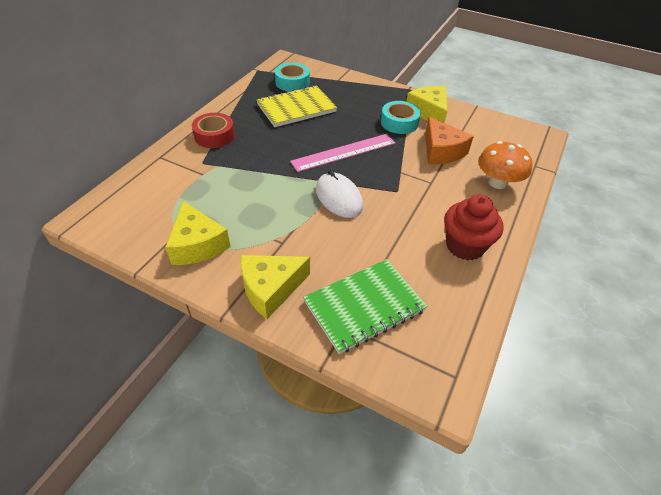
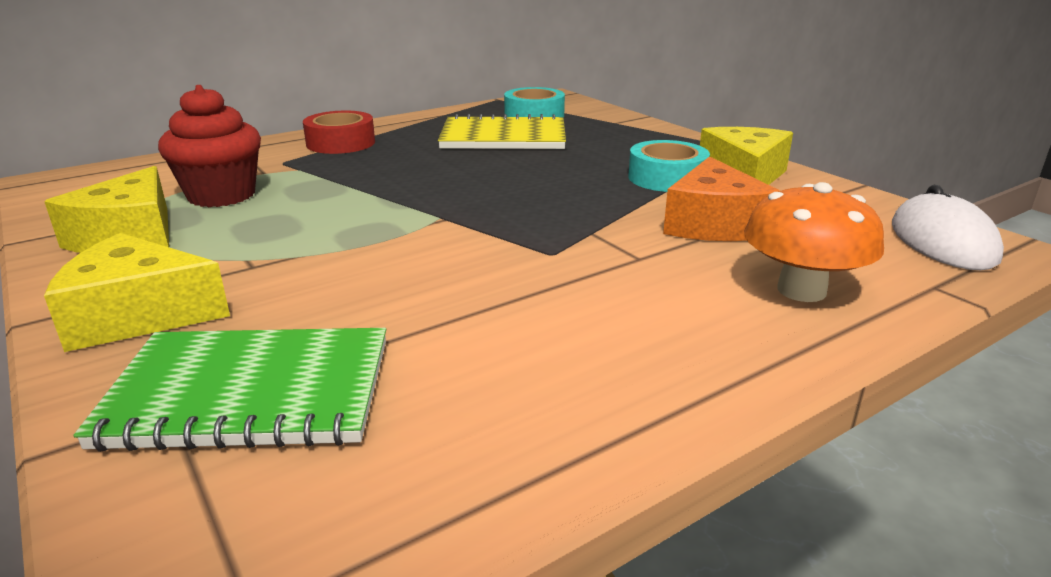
camera: 30 degrees right, 20 degrees down
pink ruler [290,134,395,172] -> none
white mouse [316,170,363,218] -> white mouse moved to [892,185,1004,270]
red cupcake [444,195,504,260] -> red cupcake moved to [158,85,261,207]

